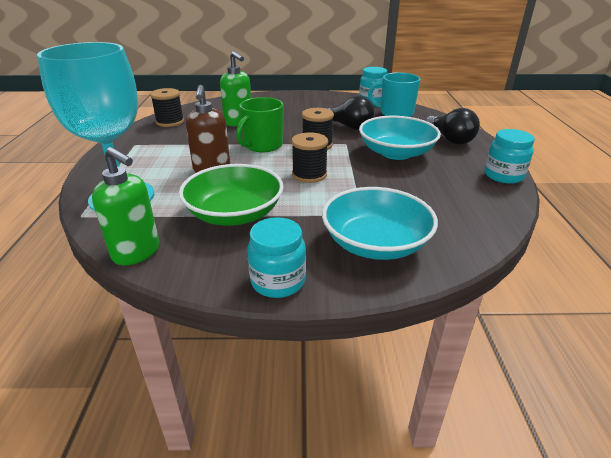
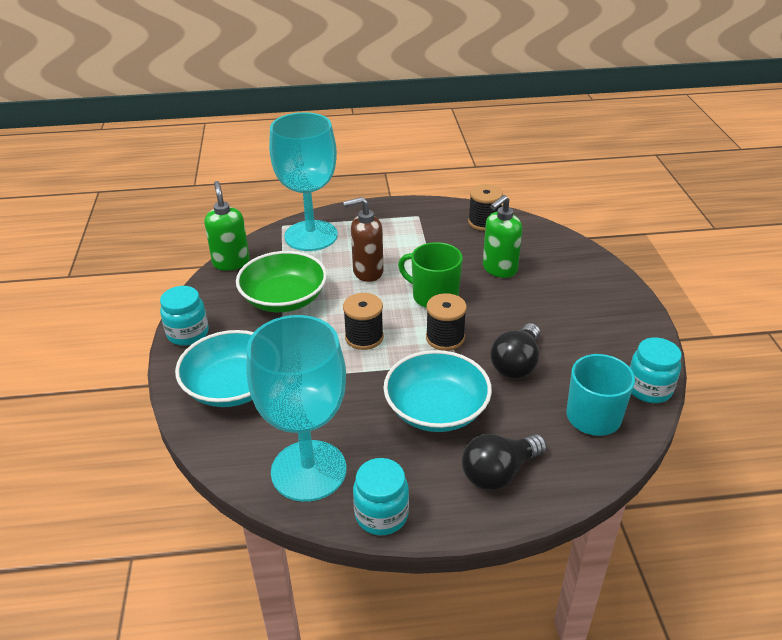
camera: 85 degrees right, 5 degrees up
green soap dispenser [92,147,159,265] -> green soap dispenser turned 135 degrees clockwise [205,181,250,271]
none -> turquoise goblet [246,315,347,502]

